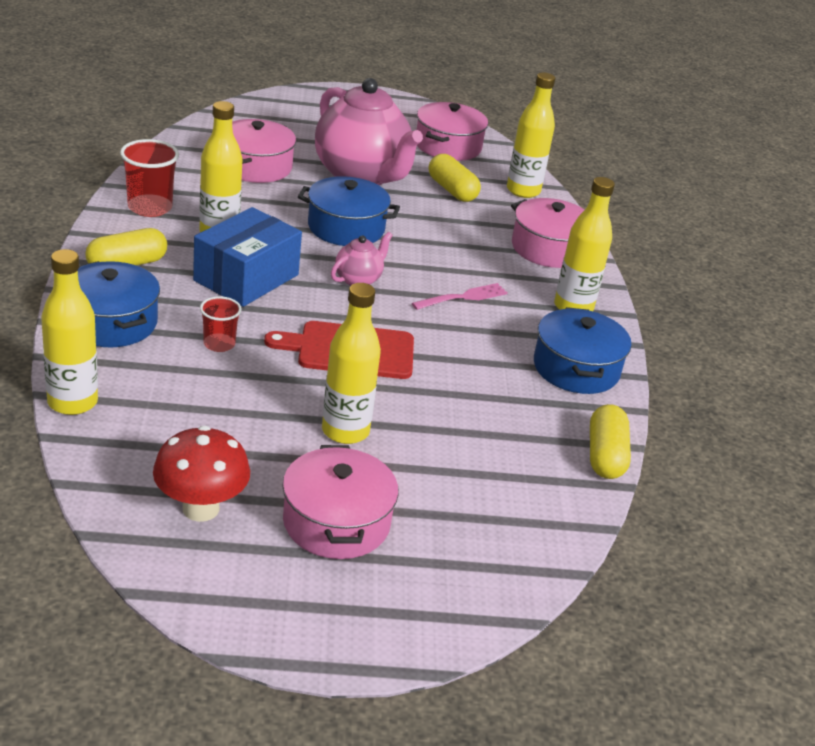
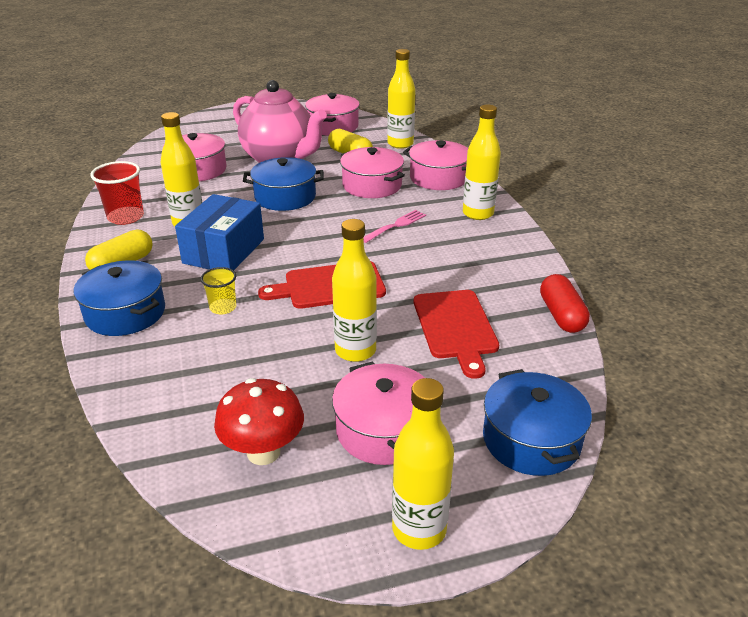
camera: 10 degrees left, 0 degrees up
yellow bottle [41,249,98,415] -> yellow bottle moved to [392,378,454,550]
red cup [200,296,242,352] -> yellow cup [200,267,236,314]
pink teapot [331,232,393,286] -> none
blue pot [534,307,631,394] -> blue pot moved to [483,369,592,476]
yellow capsule [590,404,631,479] -> red capsule [540,274,590,333]
none -> pink pot [340,147,405,198]
none -> red cutting board [414,290,499,379]

